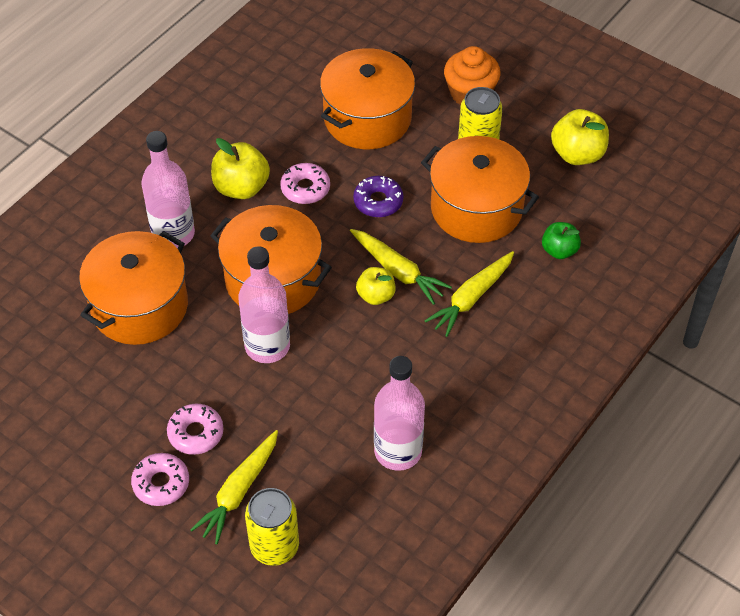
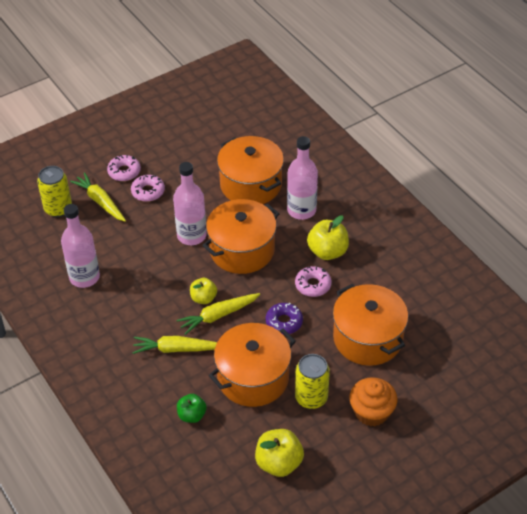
camera: 110 degrees right, 5 degrees down
yellow carrot [425,251,514,337] -> yellow carrot turned 60 degrees counterclockwise [132,336,217,354]

